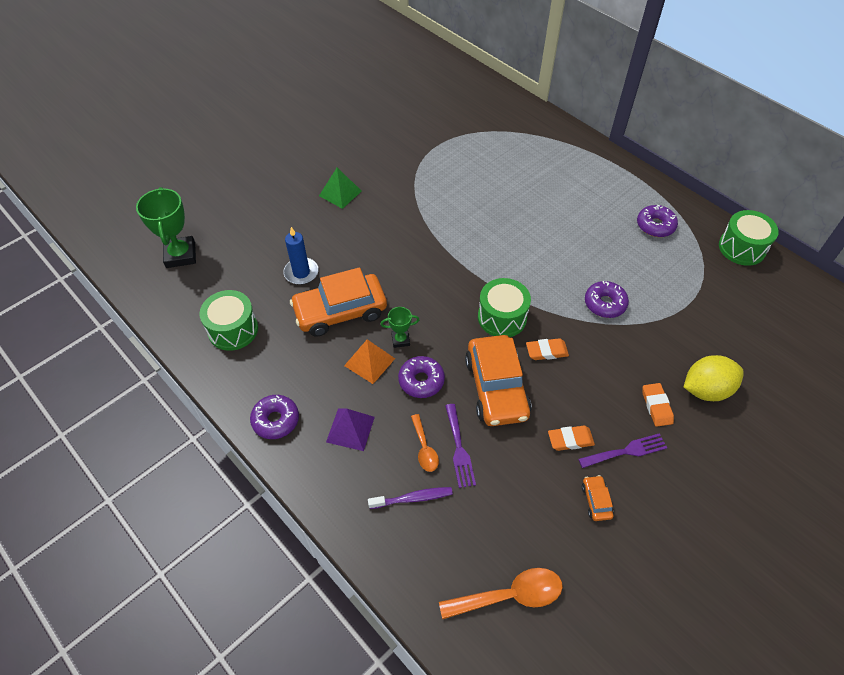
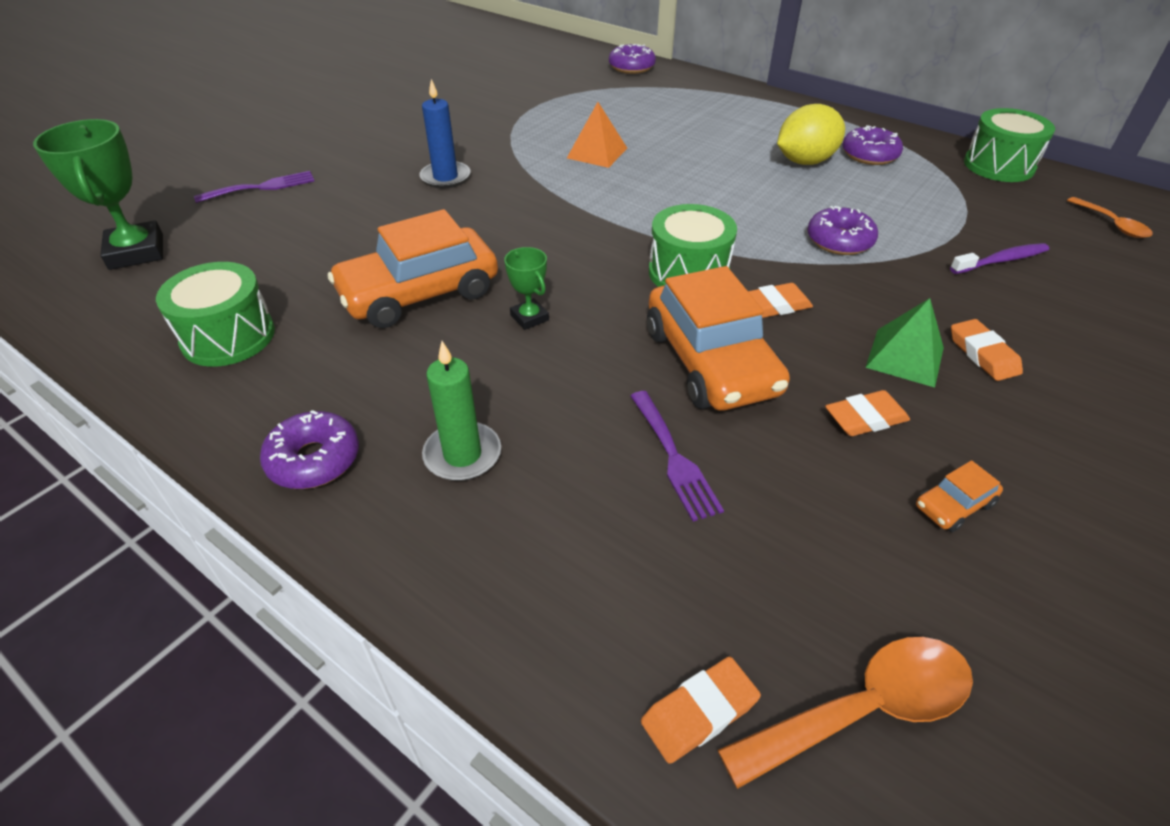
camera: 10 degrees left, 10 degrees down
blue candle [283,227,319,285] -> blue candle moved to [419,79,470,189]
green pyramid [319,168,362,209] -> green pyramid moved to [865,298,944,388]
purple pyramid [326,409,375,451] -> green candle [422,341,501,481]
orange pyramid [344,339,395,384] -> orange pyramid moved to [567,102,627,168]
purple toothbrush [368,487,453,509] -> purple toothbrush moved to [950,243,1049,274]
green trophy [380,307,419,348] -> green trophy turned 75 degrees clockwise [504,247,549,330]
purple donut [398,356,445,398] -> purple donut moved to [609,44,656,74]
orange spoon [411,414,439,472] -> orange spoon moved to [1067,197,1153,238]
purple fork [578,433,667,468] -> purple fork moved to [194,171,314,203]
orange car [582,475,614,521] -> orange car turned 105 degrees counterclockwise [916,460,1003,532]
yellow lemon [684,355,744,401] -> yellow lemon moved to [777,104,845,165]
none -> orange eraser [641,657,761,764]

